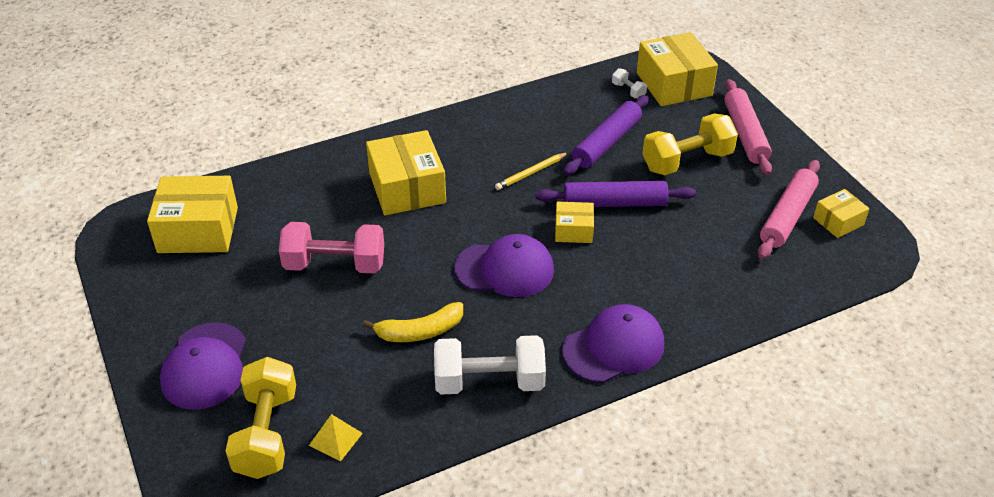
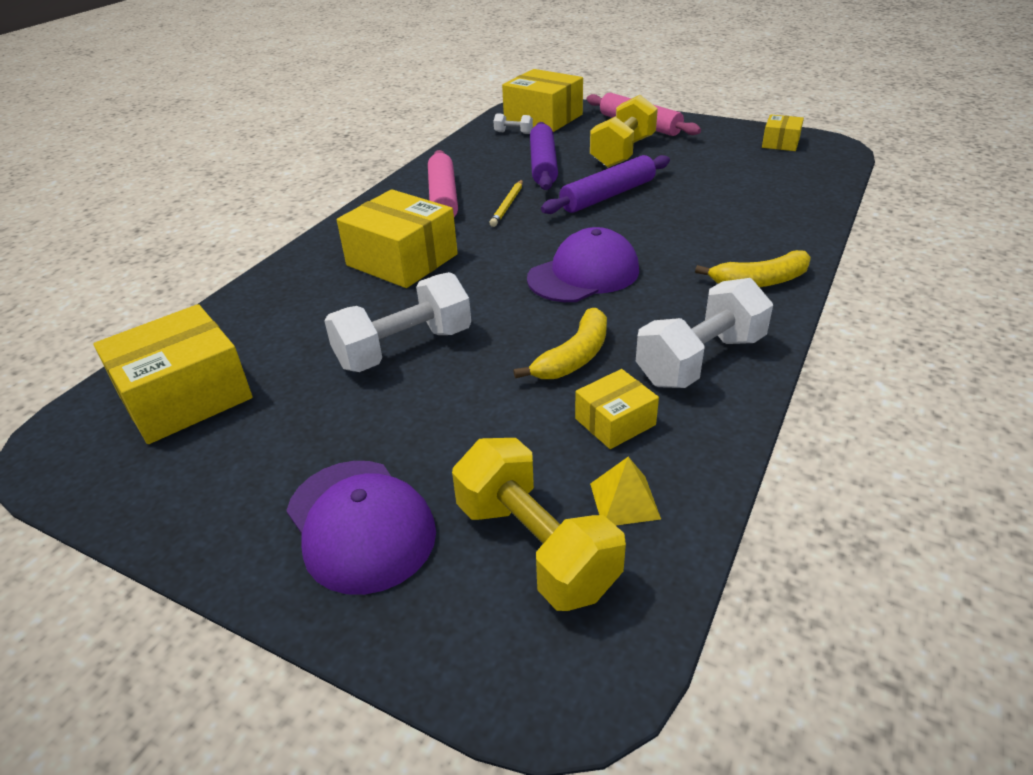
camera: 35 degrees left, 5 degrees down
pink dumbbell [279,222,384,273] -> white dumbbell [324,272,471,372]
yellow box [555,202,594,243] -> yellow box moved to [575,369,659,449]
purple cap [562,304,664,383] -> yellow banana [695,250,811,287]
pink rolling pin [758,160,820,259] -> pink rolling pin moved to [428,150,458,217]

